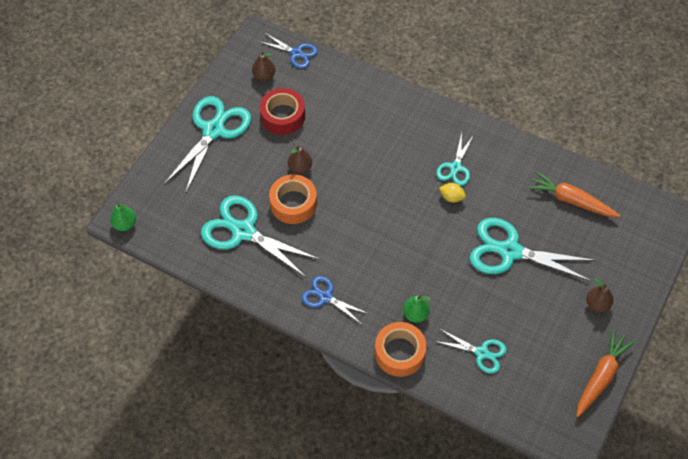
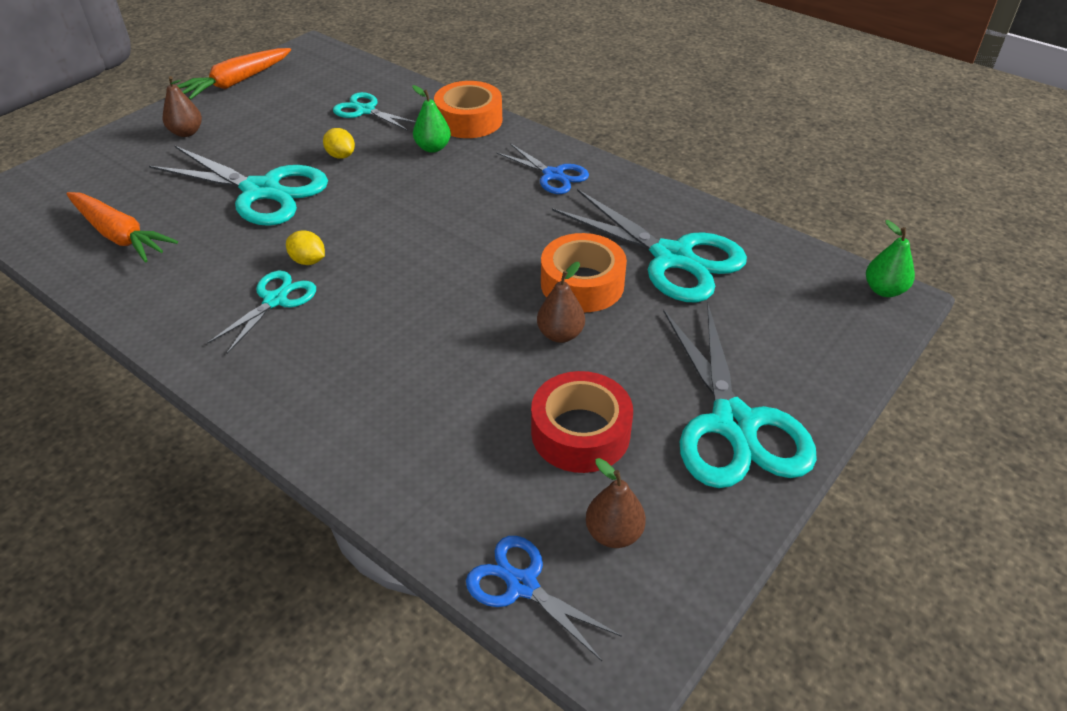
camera: 170 degrees left, 15 degrees down
turquoise scissors [164,96,251,194] -> turquoise scissors turned 45 degrees counterclockwise [663,303,817,488]
none -> yellow lemon [323,128,355,159]

